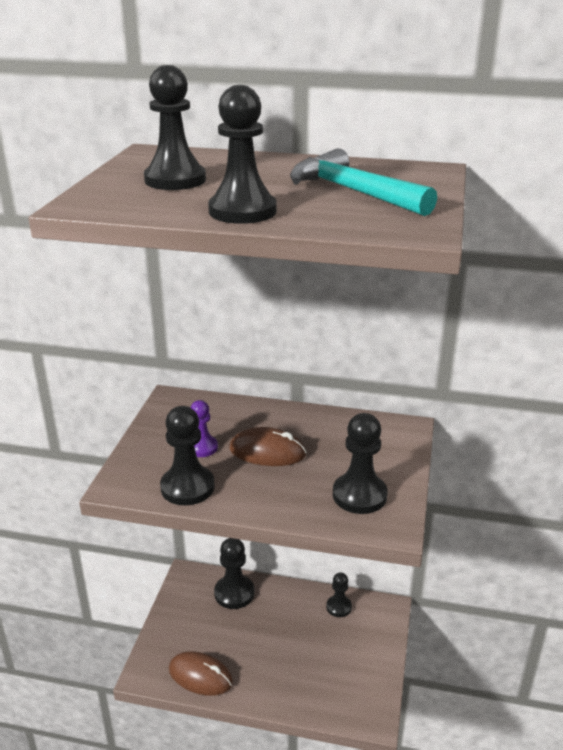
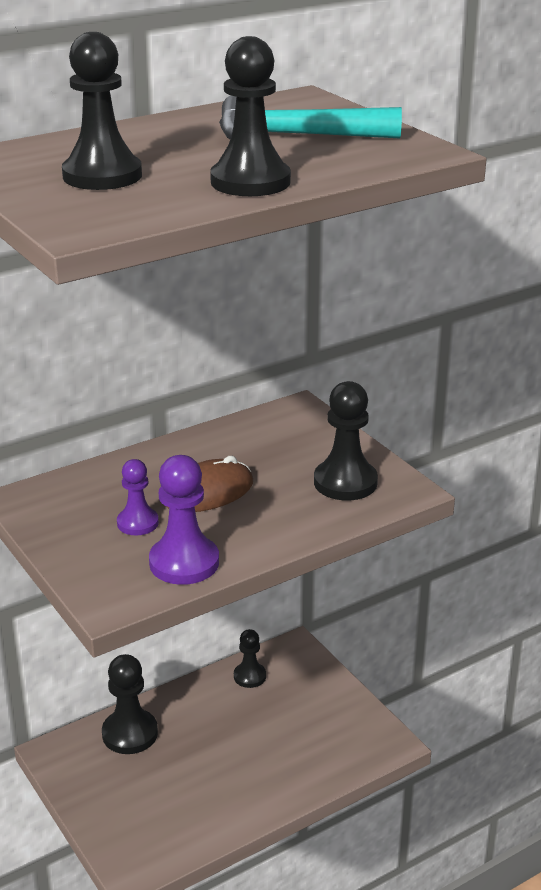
camera: 45 degrees left, 0 degrees up
black pawn [160,406,215,505] -> purple pawn [149,455,219,585]
brown mouse [169,651,233,696] -> none

